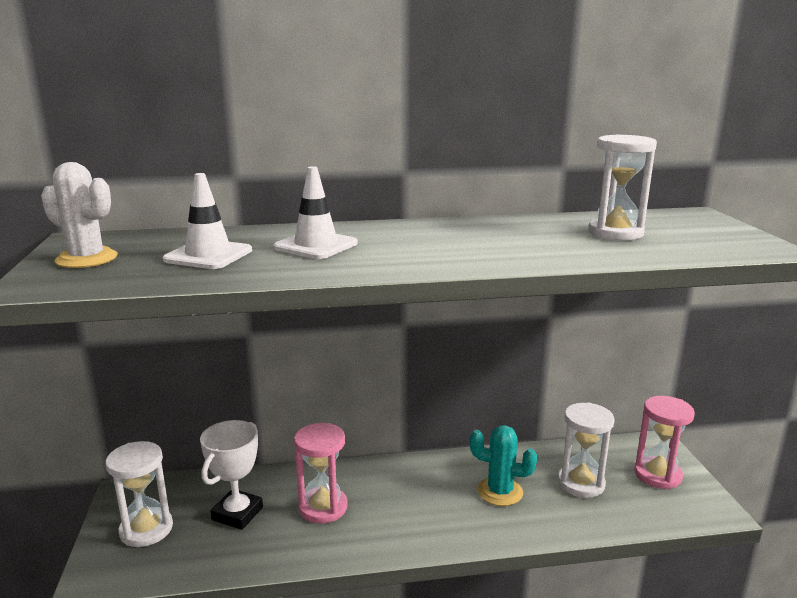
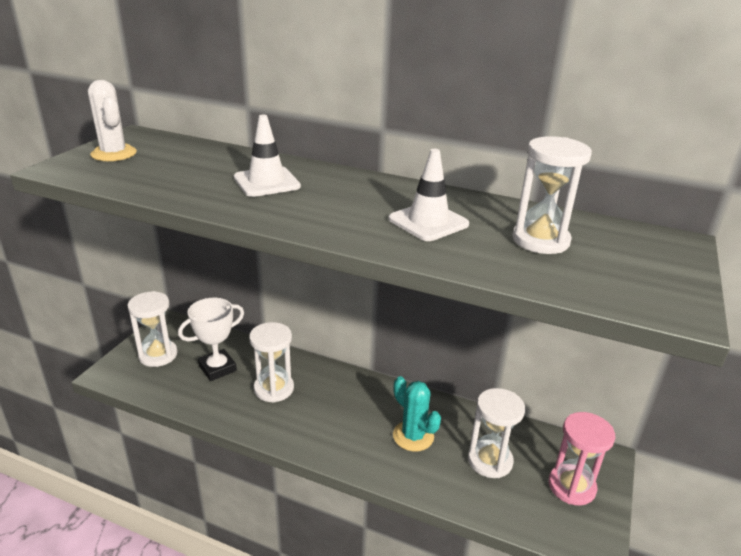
camera: 30 degrees right, 10 degrees up
white traffic cone [163,173,252,269] -> white traffic cone moved to [389,149,469,241]
pink hourglass [294,423,348,523] -> white hourglass [249,322,294,403]

